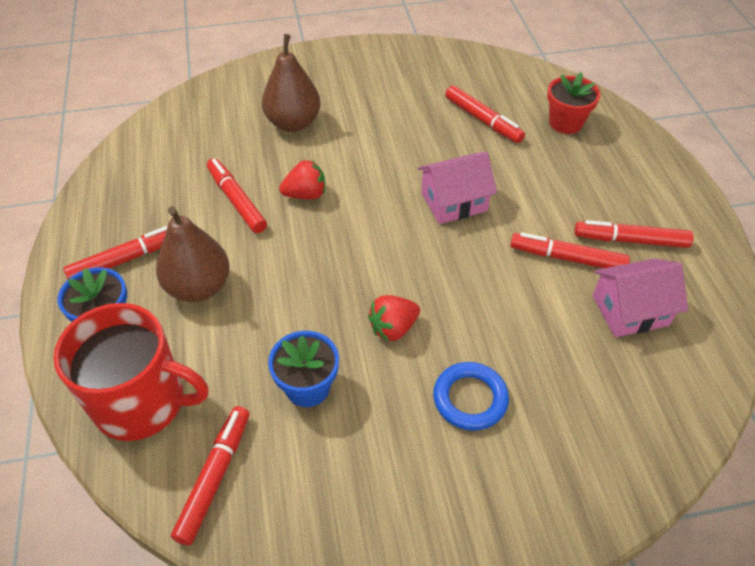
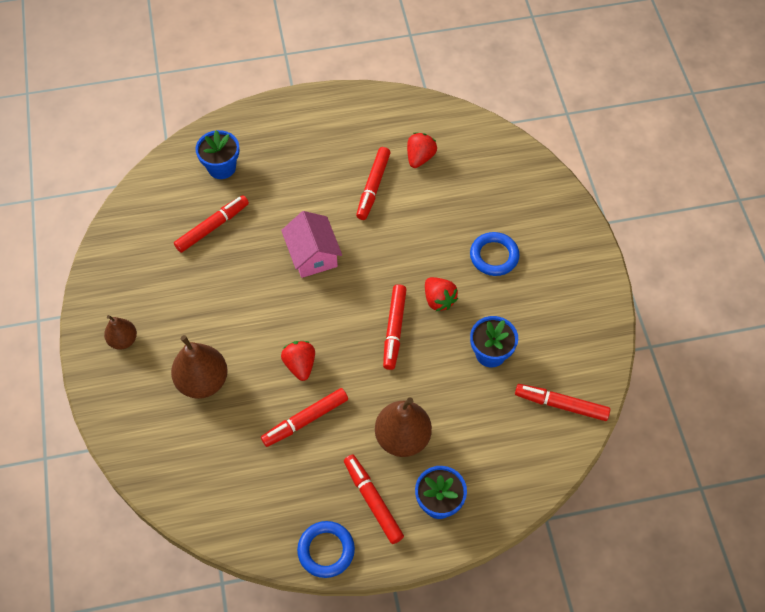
camera: 90 degrees left, 10 degrees up
red mug [53,303,208,441] -> none
red flower pot [547,72,600,134] -> blue flower pot [195,130,239,179]
red marker [574,220,694,248] -> red marker moved to [383,284,407,370]
pink house [593,258,688,337] -> red strawberry [407,133,437,168]
none -> brown pear [104,315,137,350]
none -> blue ring [297,521,355,578]

